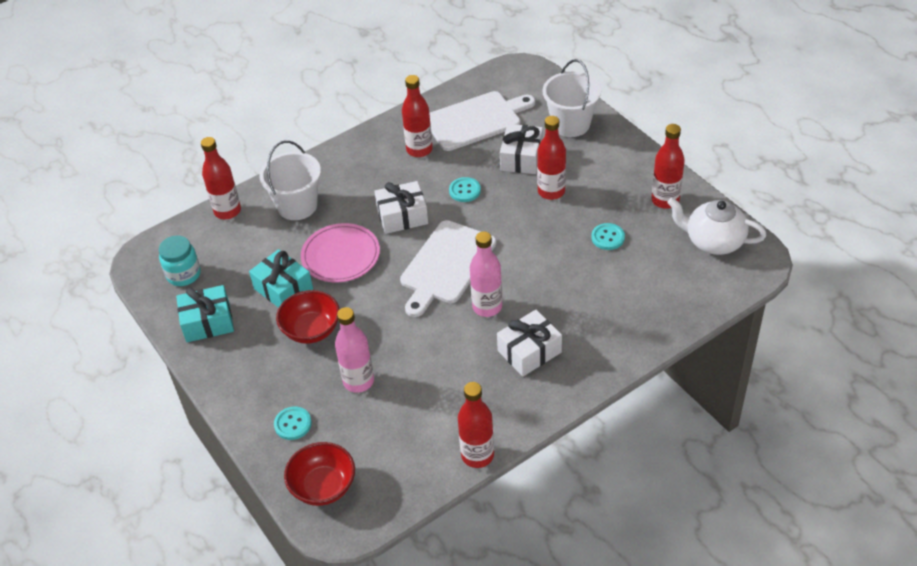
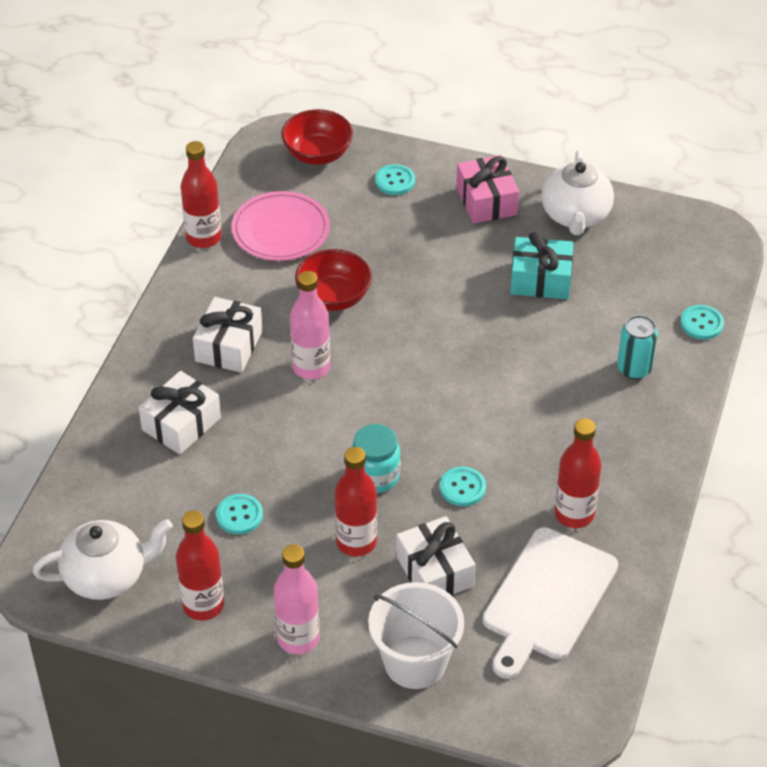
camera: 140 degrees right, 0 degrees up
turquoise jar [159,235,201,286] -> turquoise jar moved to [352,424,400,493]
turquoise gift [176,285,234,342] -> white teapot [541,150,614,235]
red bottle [201,137,241,219] -> turquoise button [680,305,724,340]
white bucket [259,141,321,220] -> turquoise can [617,315,658,379]
red bowl [276,290,340,344] -> red bowl moved to [295,249,372,311]
pink plate [301,223,380,283] -> pink plate moved to [232,191,330,261]
pink bottle [335,307,374,393] -> pink bottle moved to [274,544,320,654]
white gift [374,181,428,234] -> white gift moved to [138,371,221,455]
white cutting board [400,220,496,317] -> none
none -> pink gift [456,155,519,224]

